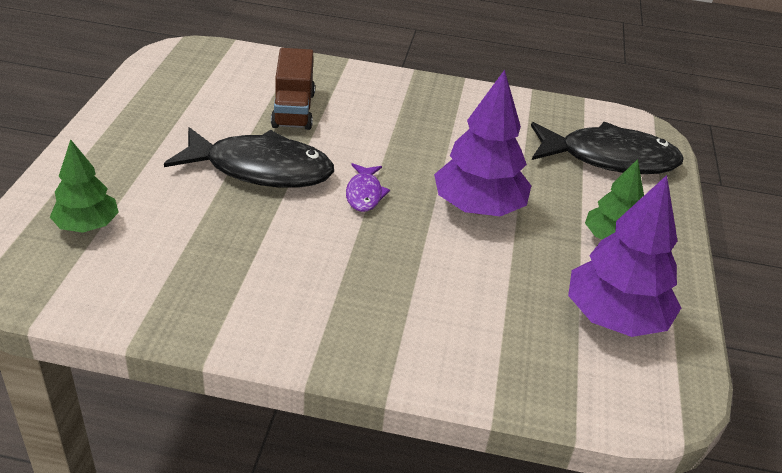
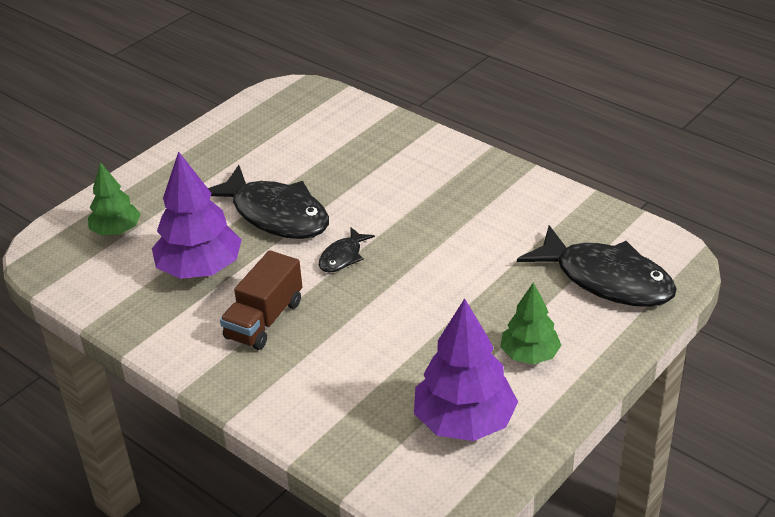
camera: 35 degrees right, 0 degrees up
brown truck [271,48,315,130] -> brown truck moved to [220,250,302,350]
purple fish [346,163,390,212] -> black fish [319,227,375,273]
purple tree [434,70,531,216] -> purple tree moved to [152,151,242,279]

